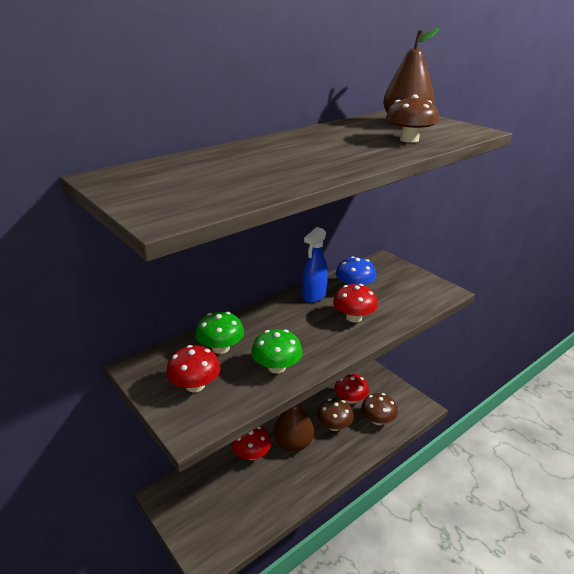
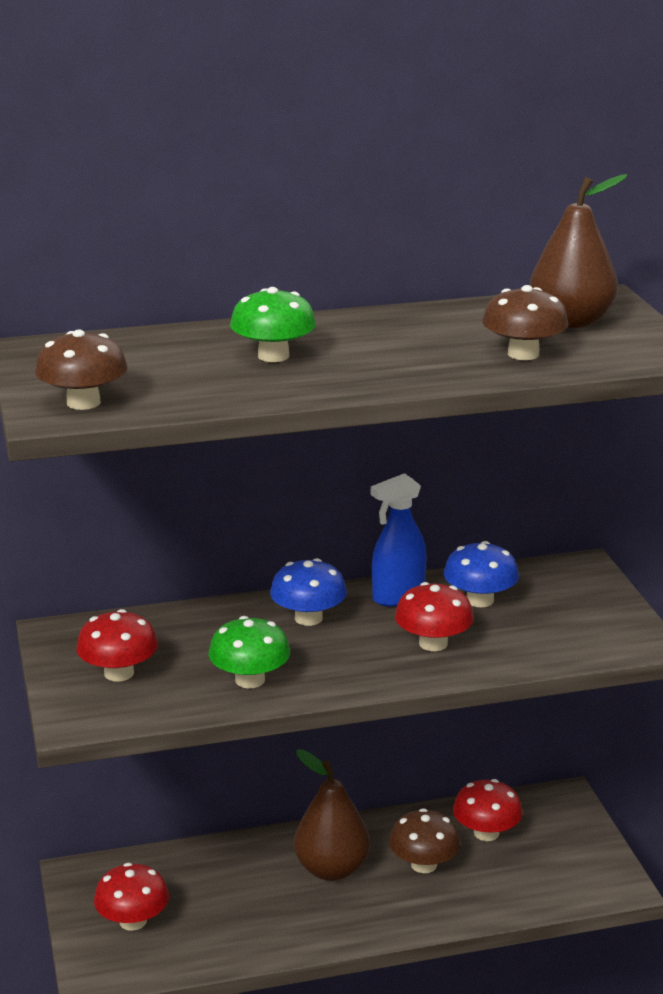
camera: 25 degrees right, 5 degrees down
green mushroom [195,312,244,354] -> green mushroom moved to [230,287,316,362]
red mushroom [232,426,271,460] -> red mushroom moved to [94,863,169,931]
brown mushroom [361,393,398,425] -> brown mushroom moved to [35,330,127,410]
none -> blue mushroom [270,558,347,626]

